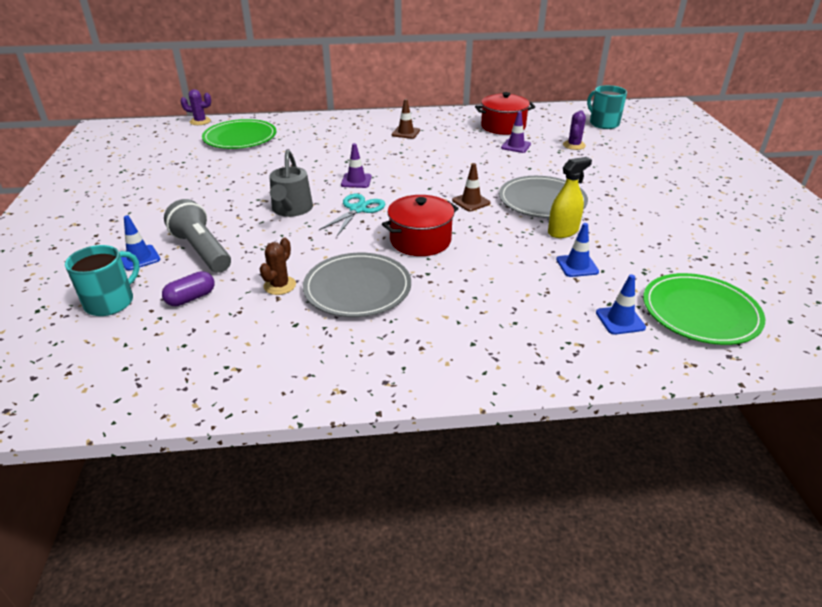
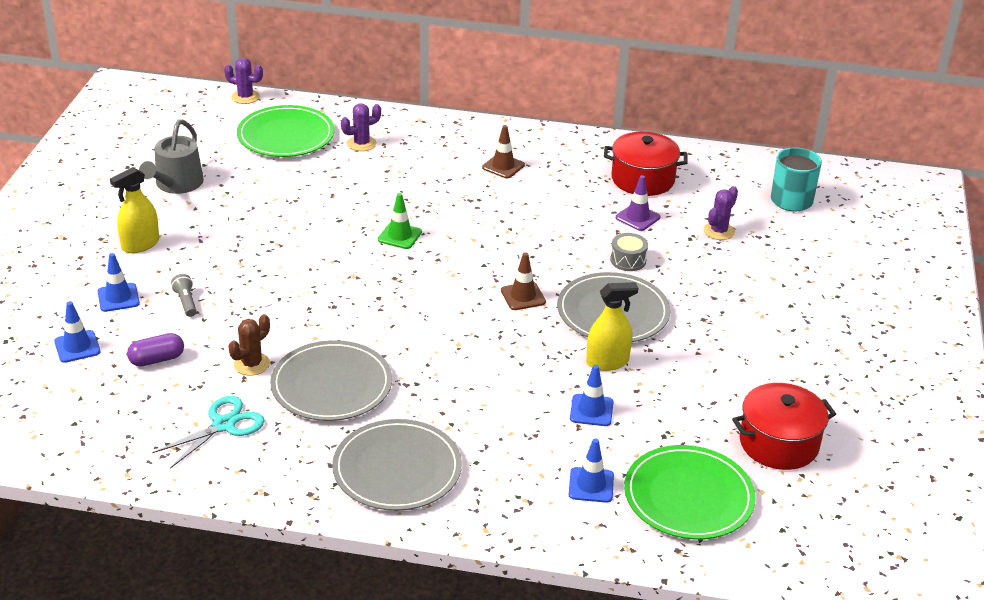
camera: 15 degrees right, 0 degrees up
turquoise mug [65,245,140,316] -> blue traffic cone [54,301,100,363]
grey flashlight [164,199,231,273] -> grey flashlight [171,274,197,317], size x0.45
grey watering can [269,150,313,217] -> grey watering can moved to [139,119,204,194]
turquoise scissors [319,194,385,236] -> turquoise scissors moved to [152,396,265,469]
purple traffic cone [341,143,372,188] -> green traffic cone [378,193,422,249]
red pot [382,195,459,256] -> red pot moved to [732,383,836,470]
none -> yellow spray bottle [110,167,159,253]
none -> grey plate [332,419,462,511]
none -> purple cactus [341,103,381,151]
none -> grey drum [610,233,648,271]

